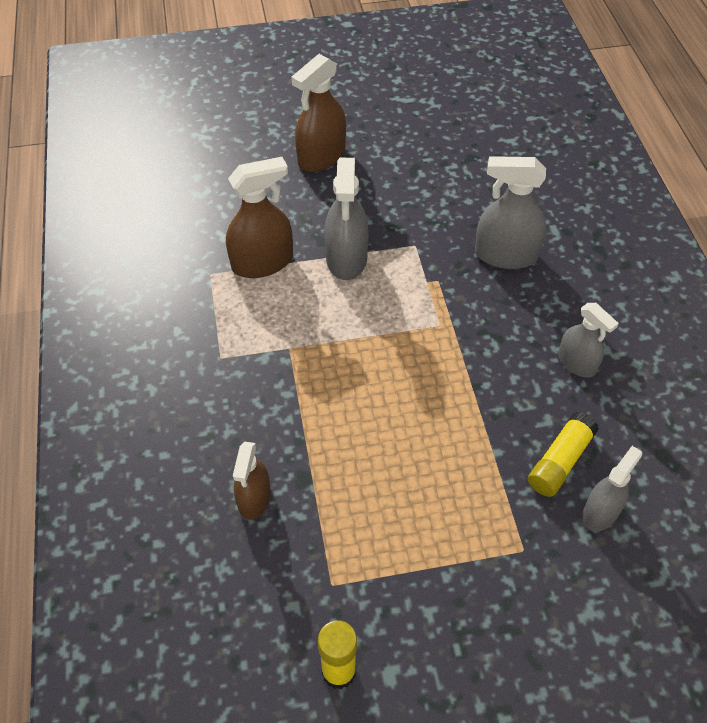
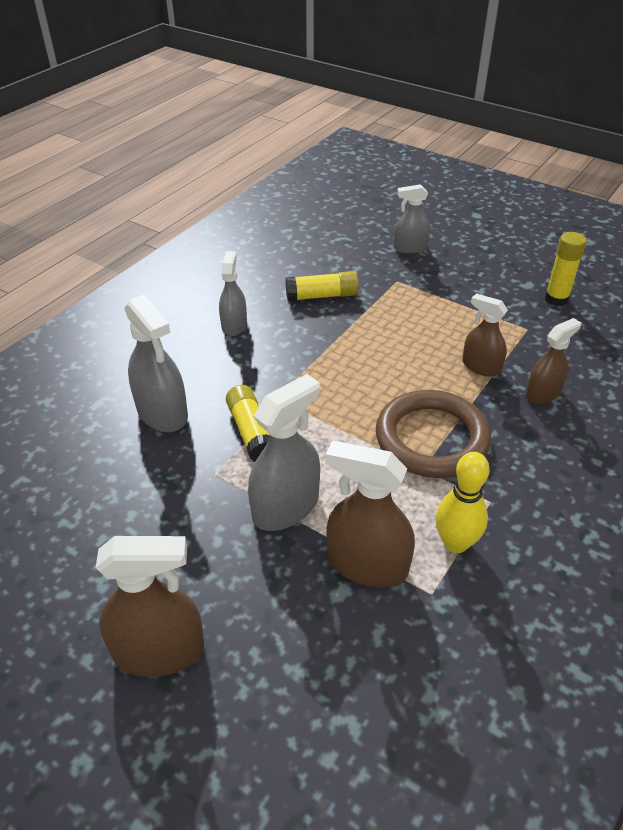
camera: 135 degrees left, 10 degrees down
grey spray bottle [582,446,642,531] -> grey spray bottle moved to [394,184,430,254]
none -> yellow glue stick [226,385,269,462]
none -> brown ring [376,390,491,478]
none -> yellow bowling pin [436,452,490,553]
none -> brown spray bottle [462,293,508,376]

